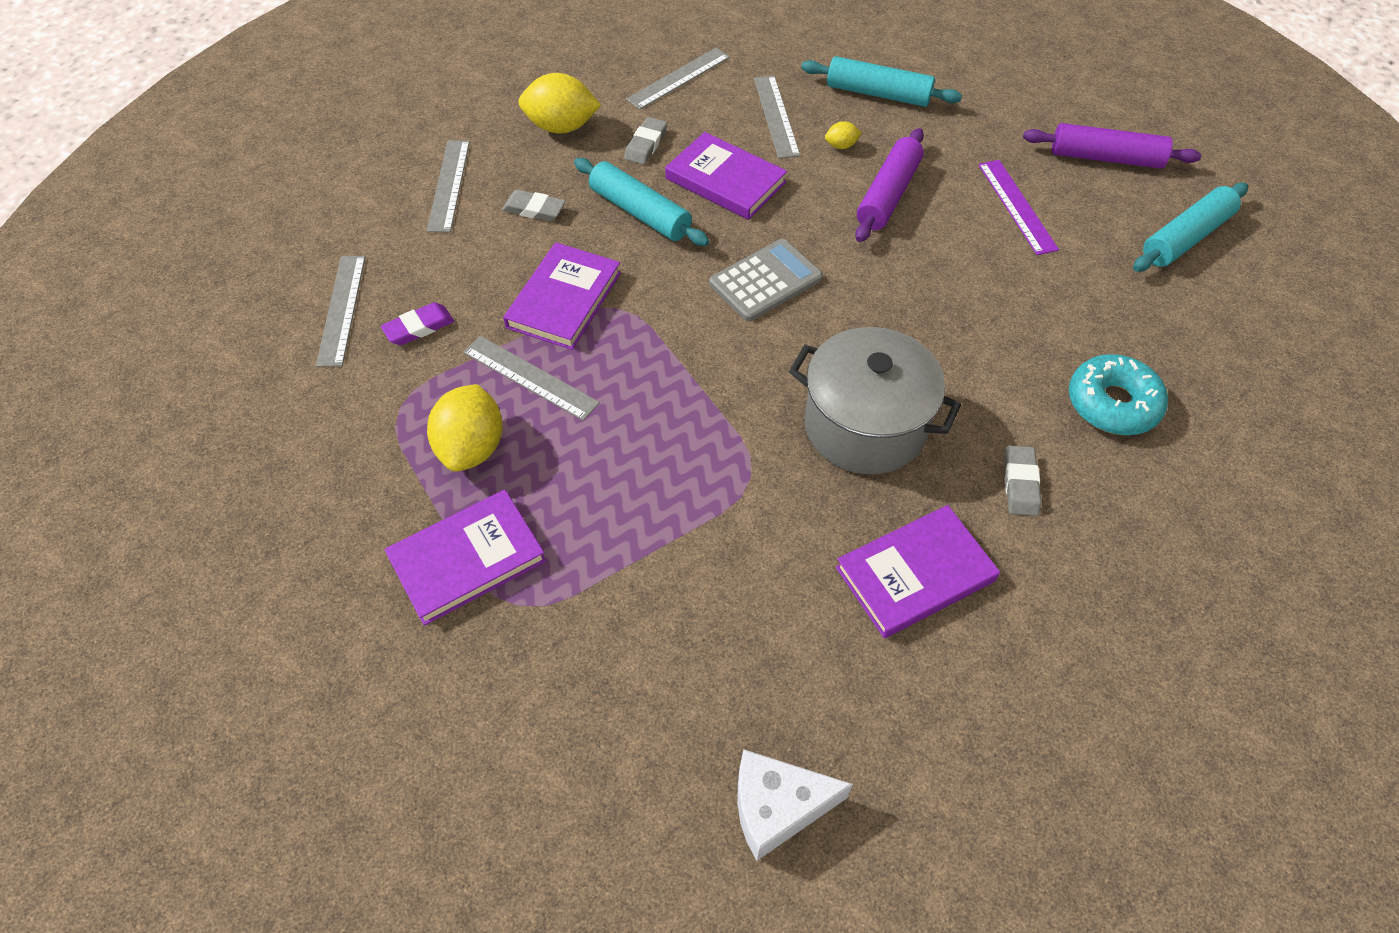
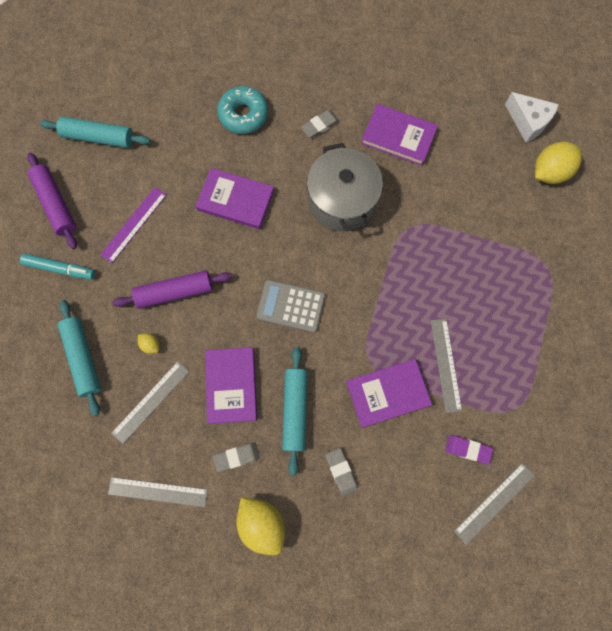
camera: 130 degrees left, 20 degrees up
purple book [385,490,546,626] -> purple book moved to [195,168,274,229]
grey ruler [427,140,470,232] -> none
yellow lemon [427,384,503,472] -> yellow lemon moved to [535,142,582,184]
none -> turquoise marker [20,253,95,280]

